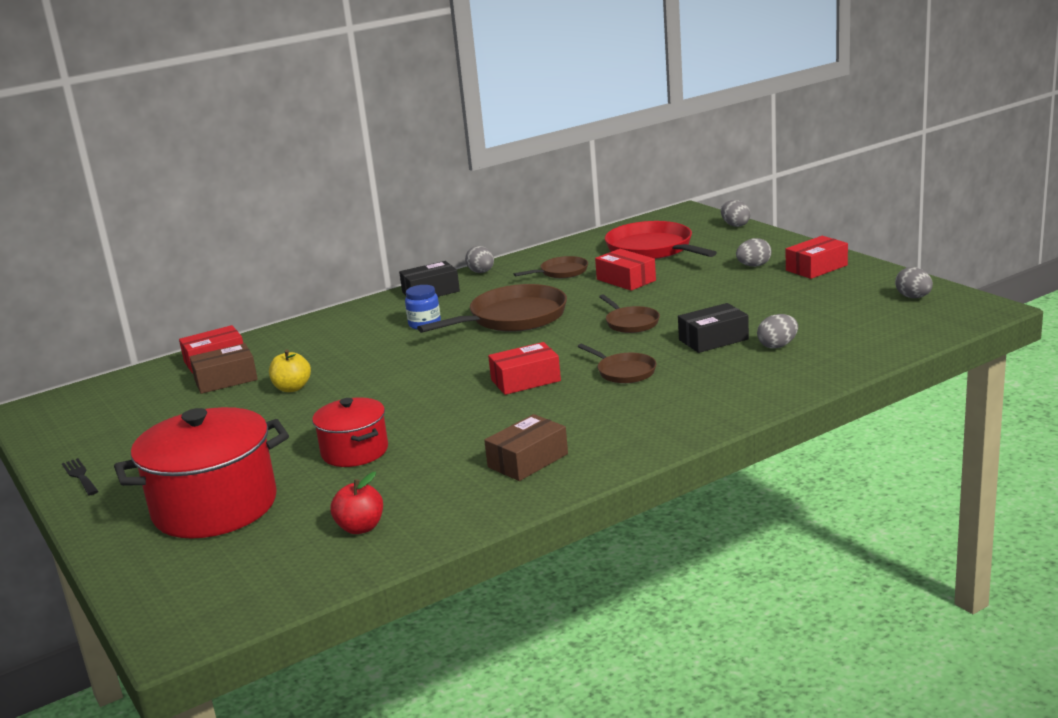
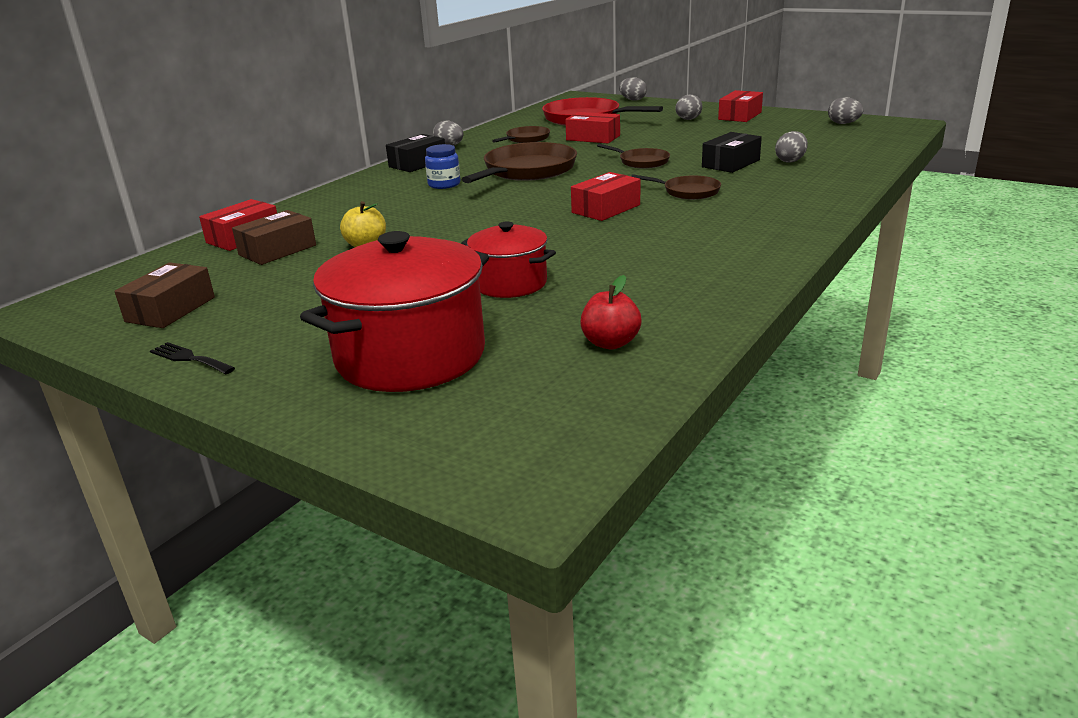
camera: 25 degrees left, 5 degrees up
brown box [484,414,568,481] -> brown box moved to [114,262,215,328]

